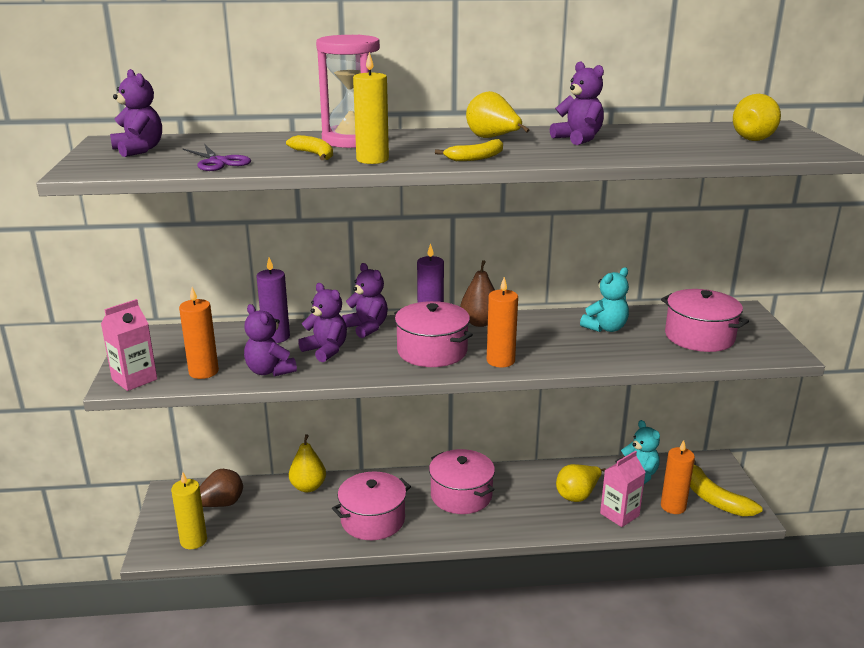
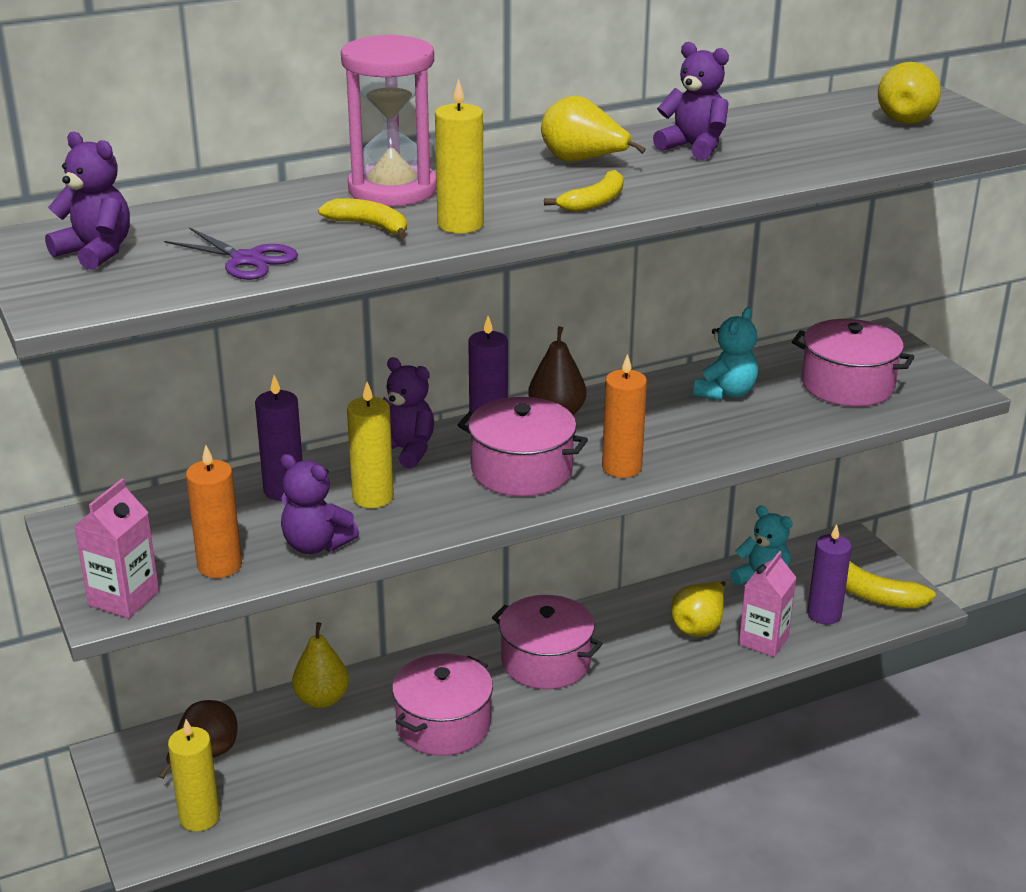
camera: 20 degrees left, 5 degrees up
purple teddy bear [298,283,347,362] -> yellow candle [347,382,394,508]
orange candle [661,440,695,514] -> purple candle [807,524,852,624]

